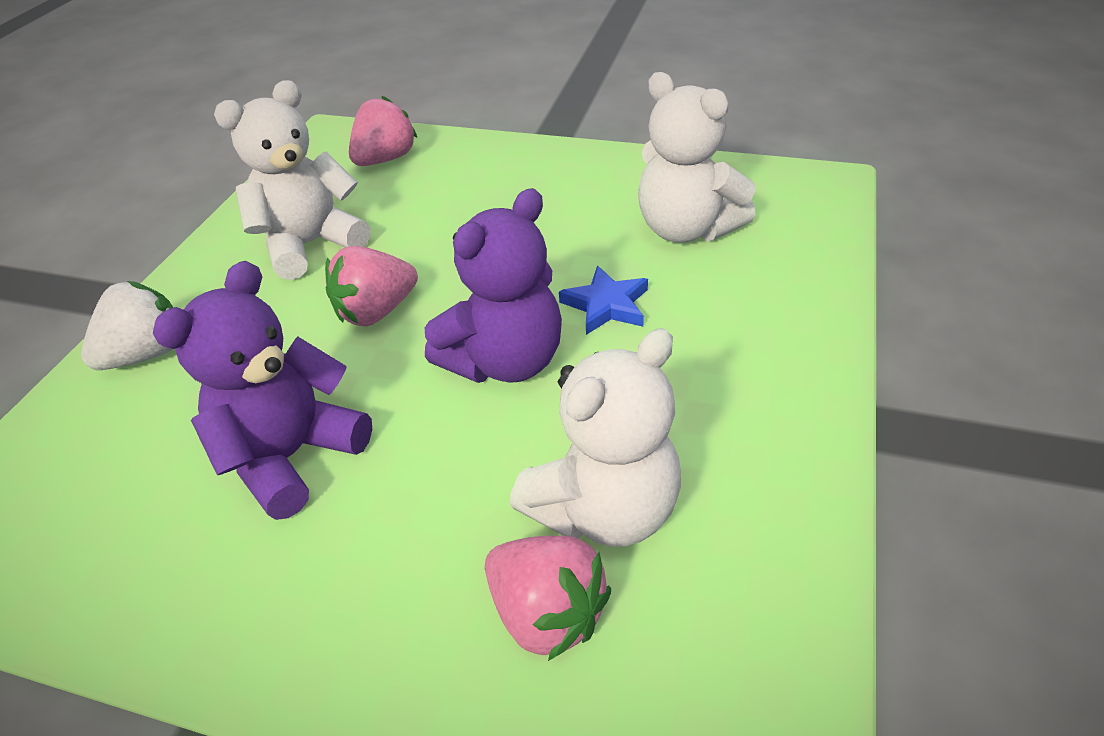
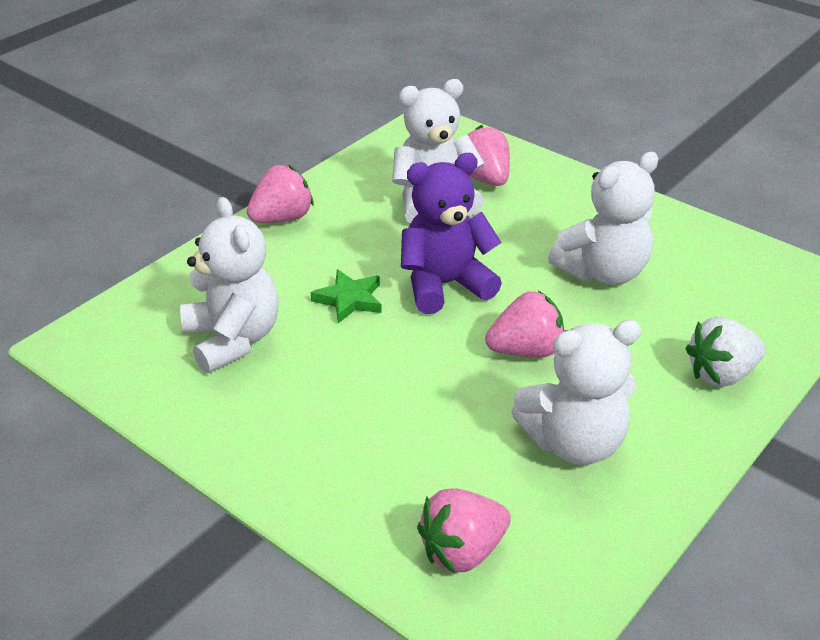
camera: 160 degrees left, 5 degrees down
purple teddy bear [153,261,372,520] -> white teddy bear [548,152,659,285]
blue star [559,266,648,335] -> green star [311,269,382,323]
none -> pink strawberry [247,165,314,223]

